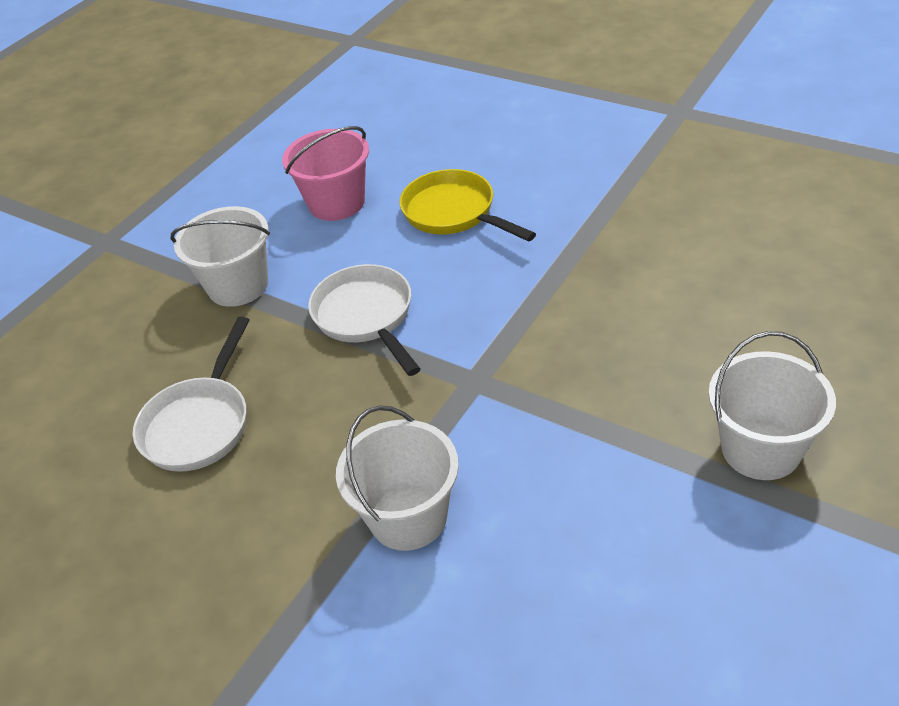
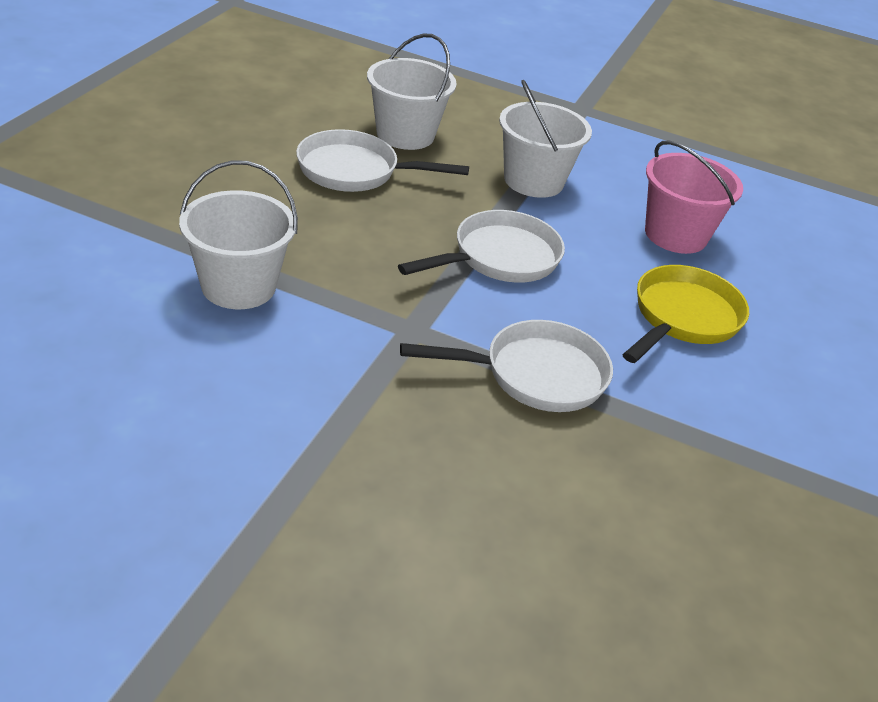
camera: 70 degrees right, 5 degrees down
white bucket [708,331,836,480] -> white bucket moved to [367,34,457,150]
none -> white pan [400,320,613,412]

